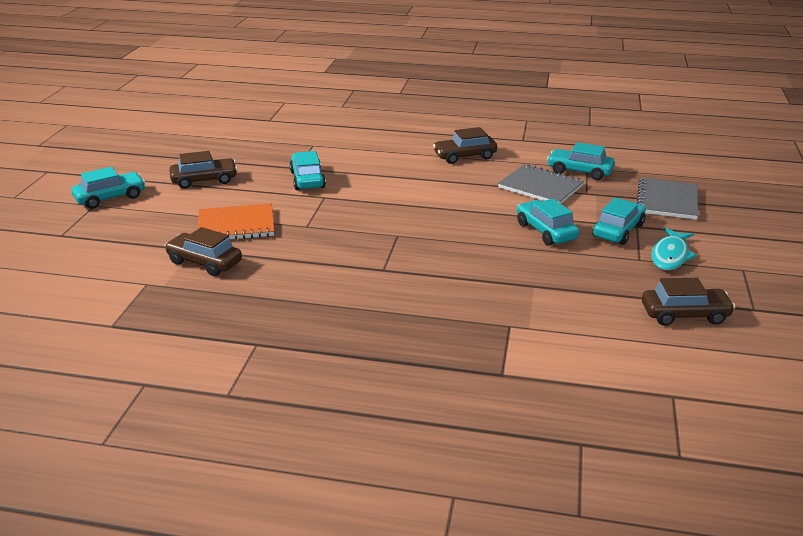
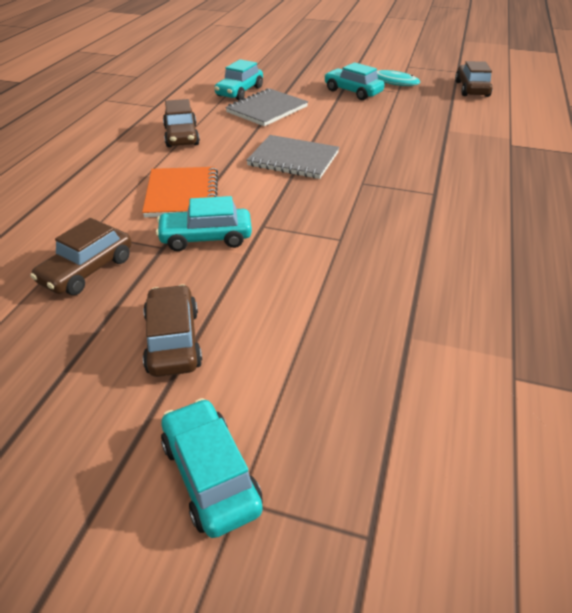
camera: 85 degrees left, 10 degrees up
brown car [165,227,242,276] -> brown car moved to [30,218,132,295]
orange notebook [197,204,274,240] -> orange notebook moved to [142,167,218,217]
turquoise car [517,199,579,246] -> none
grey notebook [637,177,698,220] -> grey notebook moved to [246,135,339,179]

